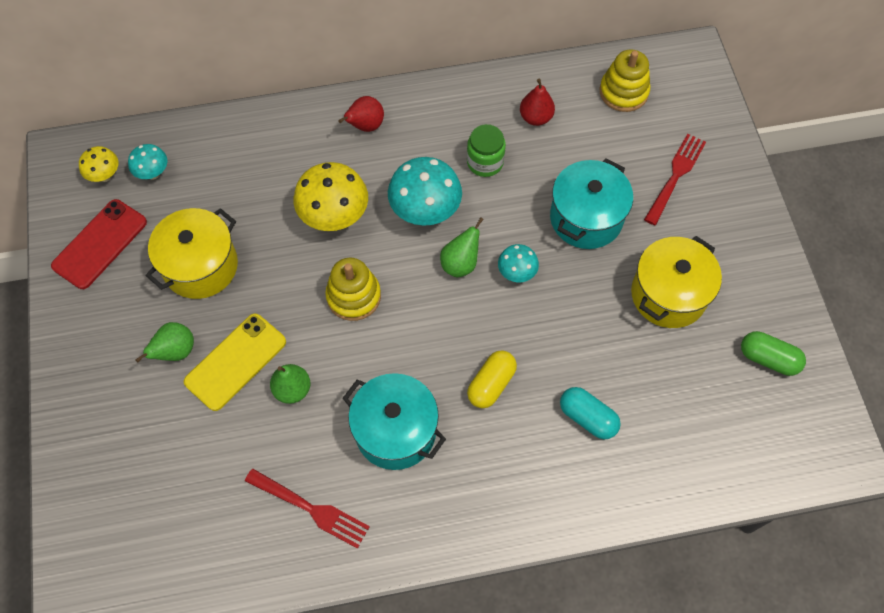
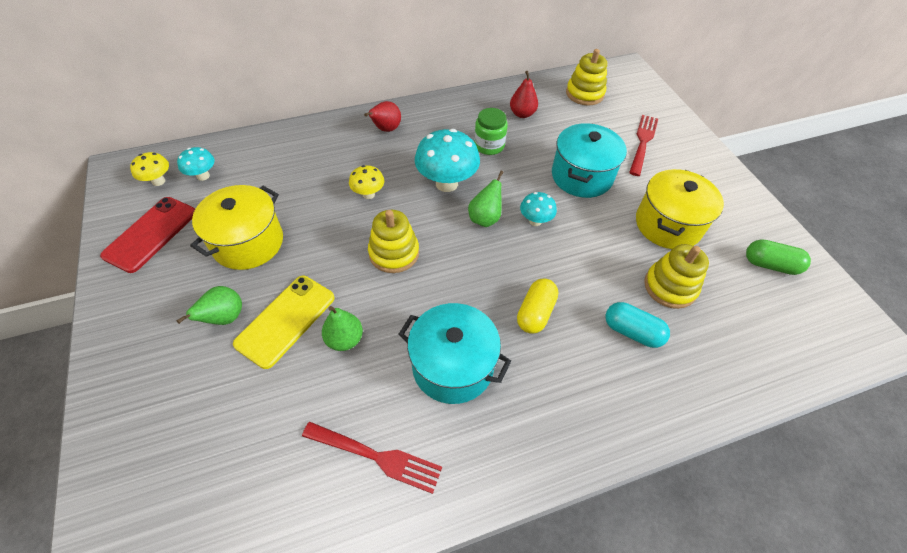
camera: 10 degrees left, 10 degrees down
yellow mushroom [294,162,368,231] -> yellow mushroom [349,165,384,199], size x0.54
none -> yellow stacking toy [644,244,709,309]

